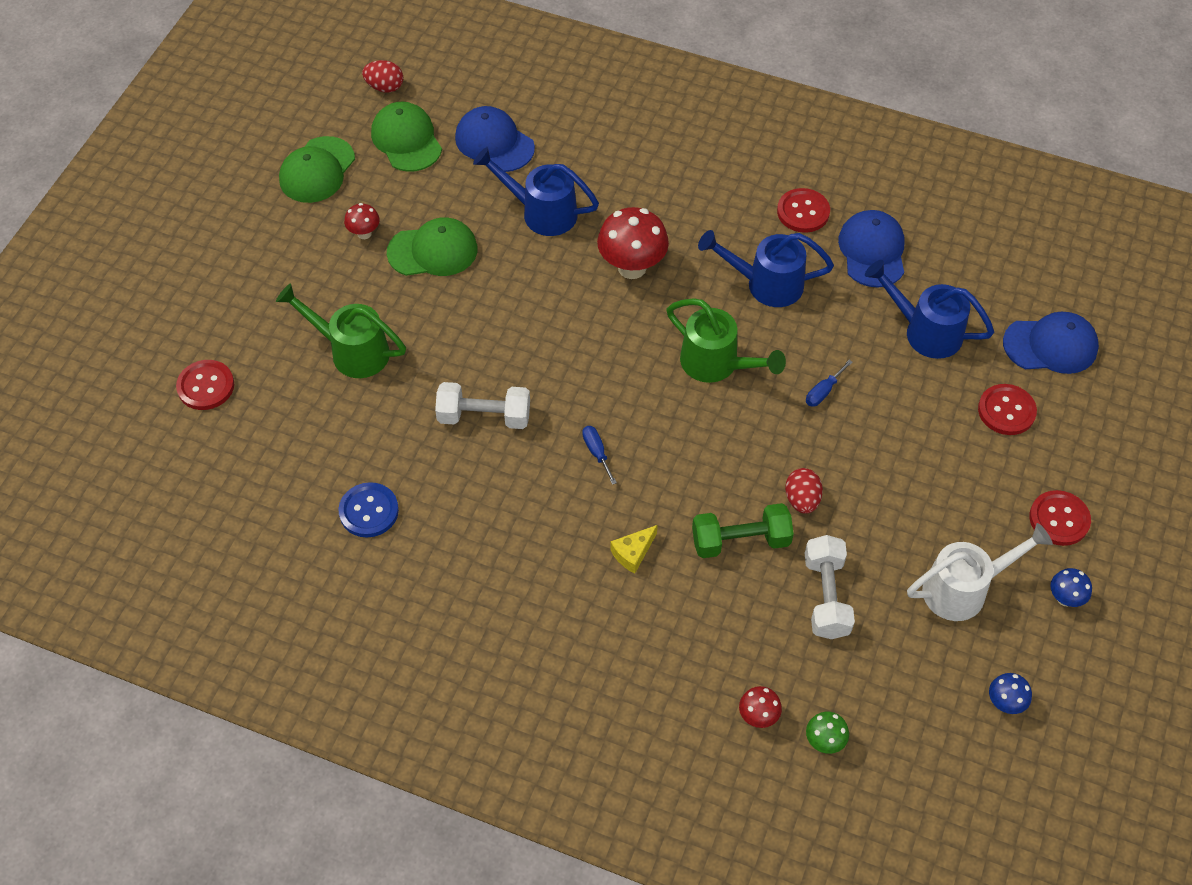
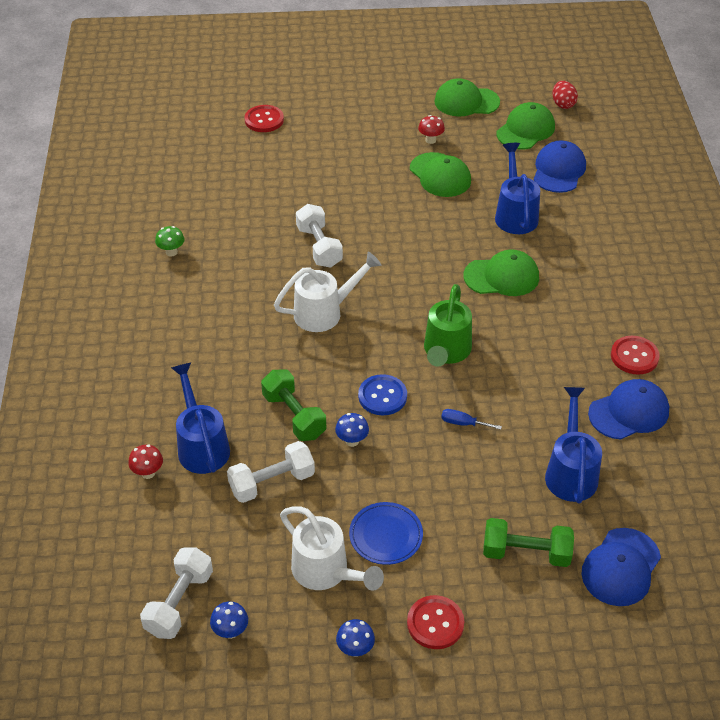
camera: 65 degrees right, 10 degrees down
green watering can [276,283,406,378] -> none
blue button [338,482,399,538] -> blue button moved to [358,374,407,415]
blue screwdriver [582,426,617,485] -> white watering can [274,252,381,332]
red mushroom [597,207,669,279] -> green cap [463,249,539,296]
yellow cheese [610,525,658,573] -> none
blue watering can [698,230,834,307] -> blue watering can moved to [171,363,230,474]
red egg [785,468,823,514] -> blue mushroom [335,413,369,447]
green mushroom [806,712,849,754] -> green mushroom moved to [155,226,185,256]
red button [978,384,1037,435] -> green dumbbell [483,518,574,567]
blue cap [1003,312,1099,374] -> blue cap turned 60 degrees clockwise [581,528,661,606]
none -> white dumbbell [140,547,213,639]
none -> blue plate [349,502,423,565]

